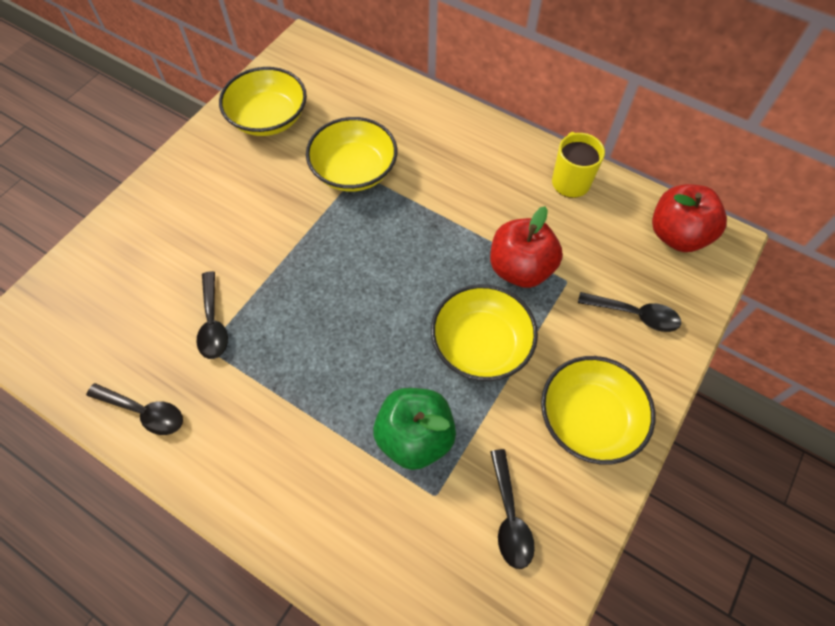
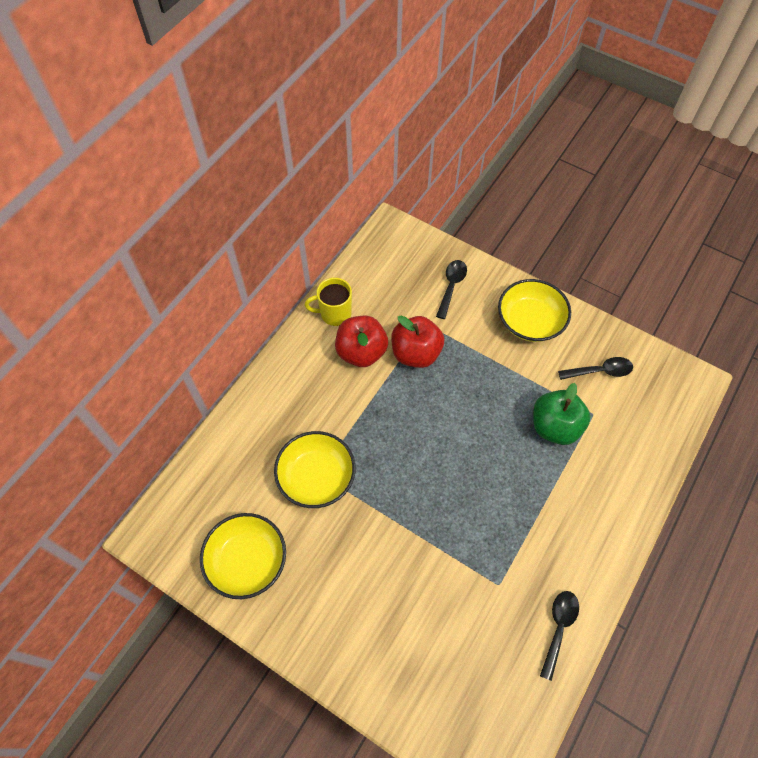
camera: 90 degrees left, 0 degrees up
black spoon [196,271,228,359] -> none
yellow bowl [431,284,538,381] -> none
red apple [652,184,727,252] -> red apple moved to [335,316,388,367]

